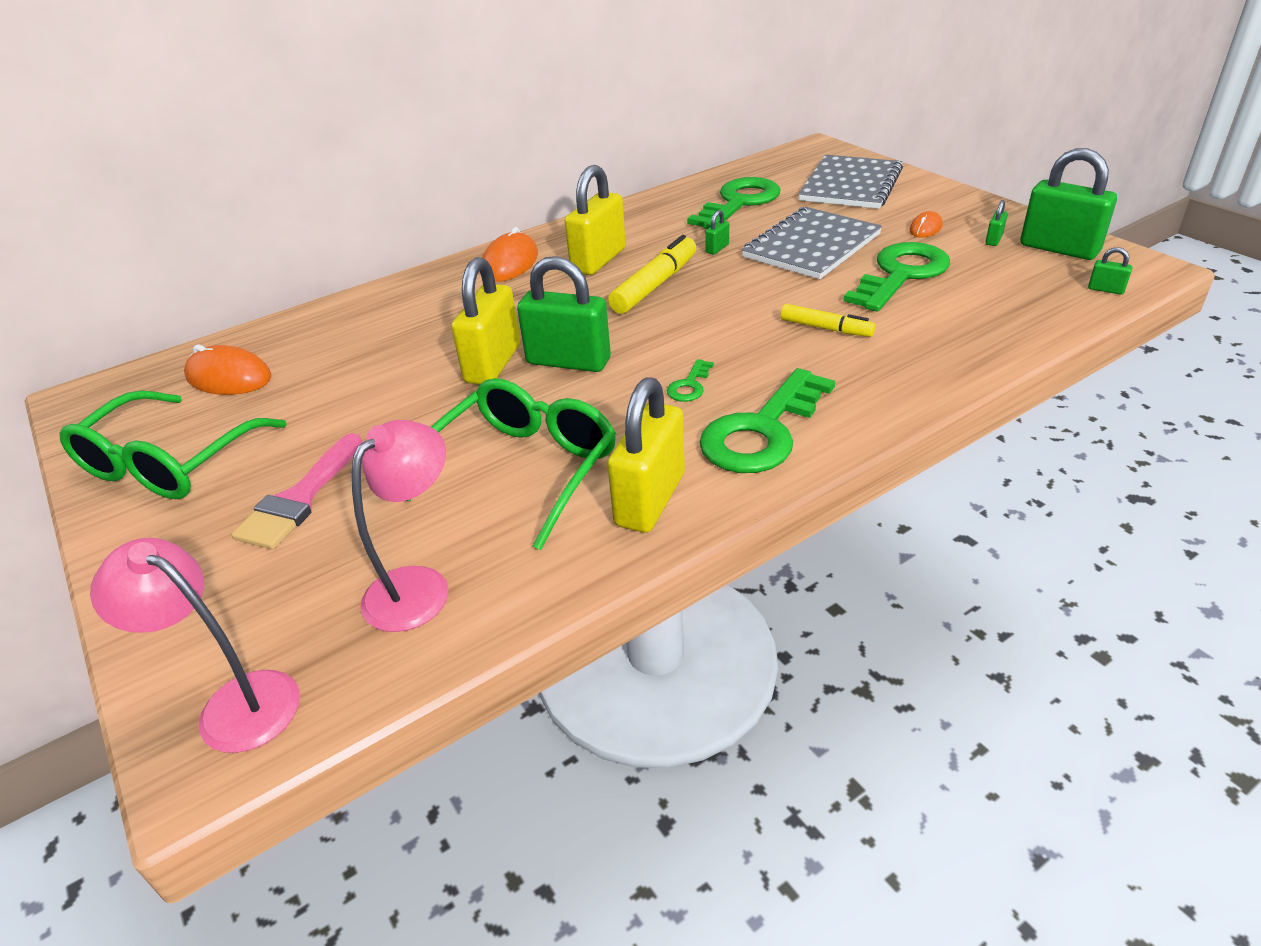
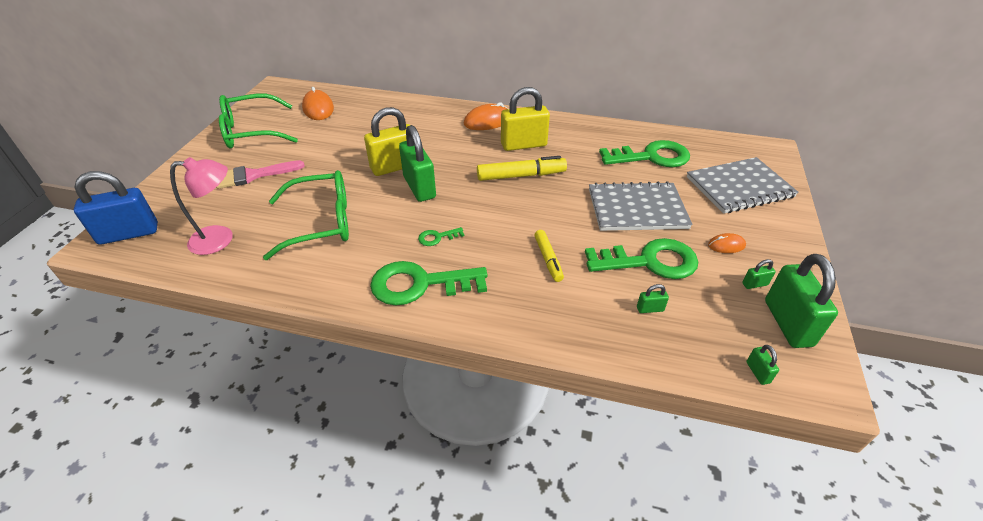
camera: 45 degrees right, 5 degrees up
pink lamp [90,538,300,753] -> blue padlock [74,171,158,245]
yellow padlock [607,377,685,533] -> none
green padlock [705,210,729,255] -> green padlock moved to [637,284,669,313]

